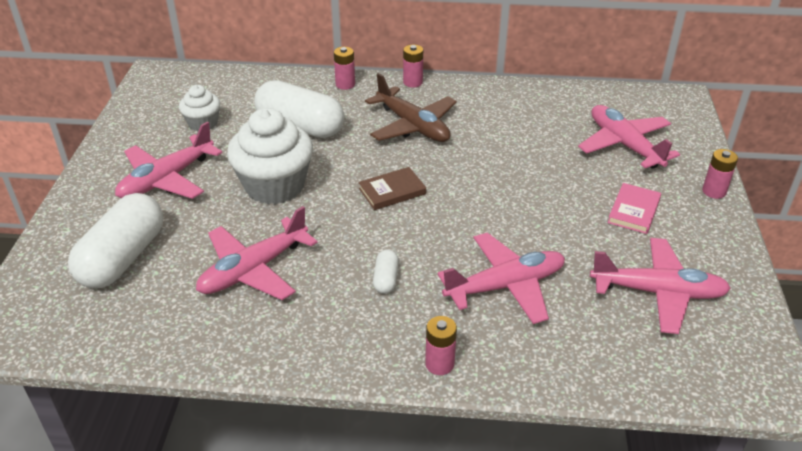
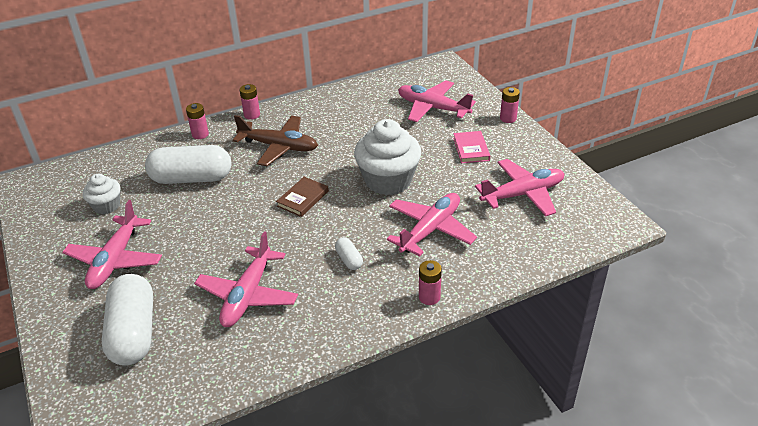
camera: 30 degrees left, 0 degrees up
white cupcake [227,108,313,204] -> white cupcake moved to [354,119,421,195]

